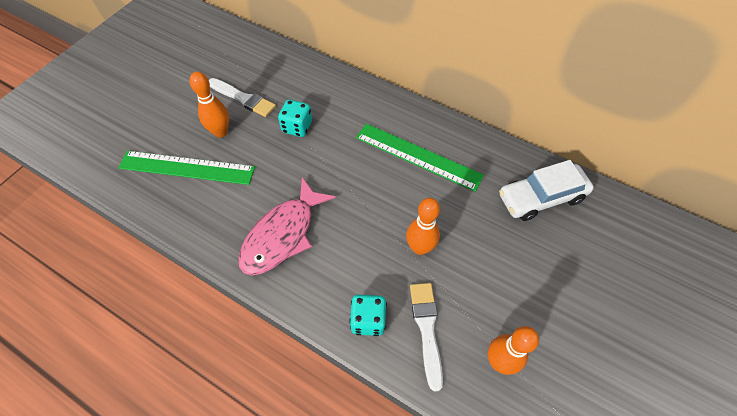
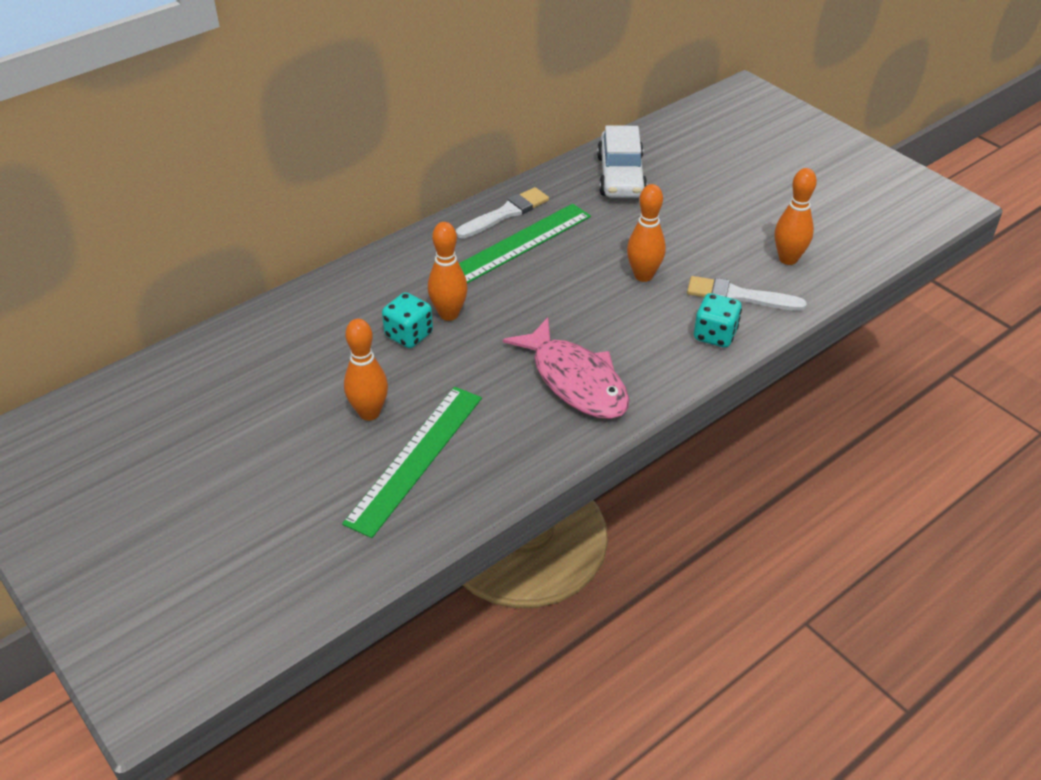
camera: 70 degrees left, 15 degrees down
white brush [209,78,276,117] -> white brush moved to [456,187,549,239]
none -> orange bowling pin [428,222,468,321]

